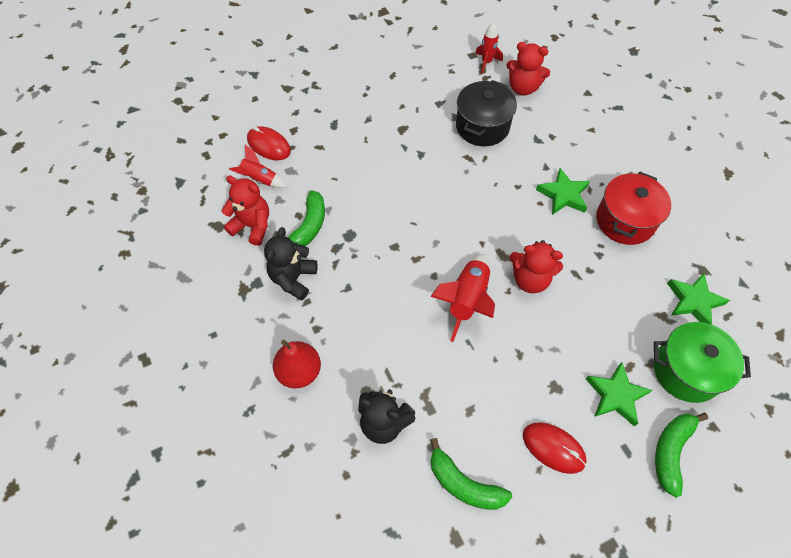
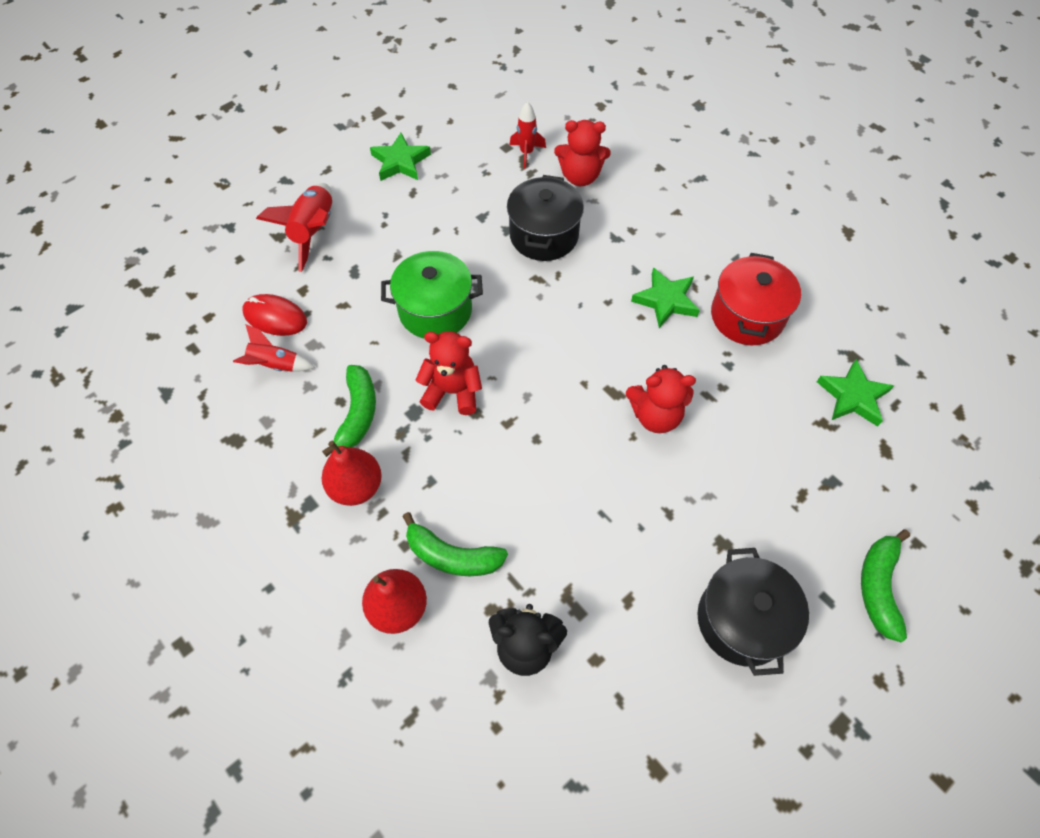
camera: 15 degrees left, 0 degrees up
red teddy bear [222,175,269,246] -> red teddy bear moved to [416,331,482,415]
black teddy bear [264,227,317,301] -> red pear [322,441,382,506]
red rocket [430,254,495,342] -> red rocket moved to [256,183,332,272]
green banana [430,438,512,510] -> green banana moved to [402,512,508,576]
red mouse [523,422,587,474] -> black pot [697,548,809,676]
green star [586,362,652,426] -> green star moved to [370,133,431,181]
green pot [654,322,751,403] -> green pot moved to [381,251,483,339]

